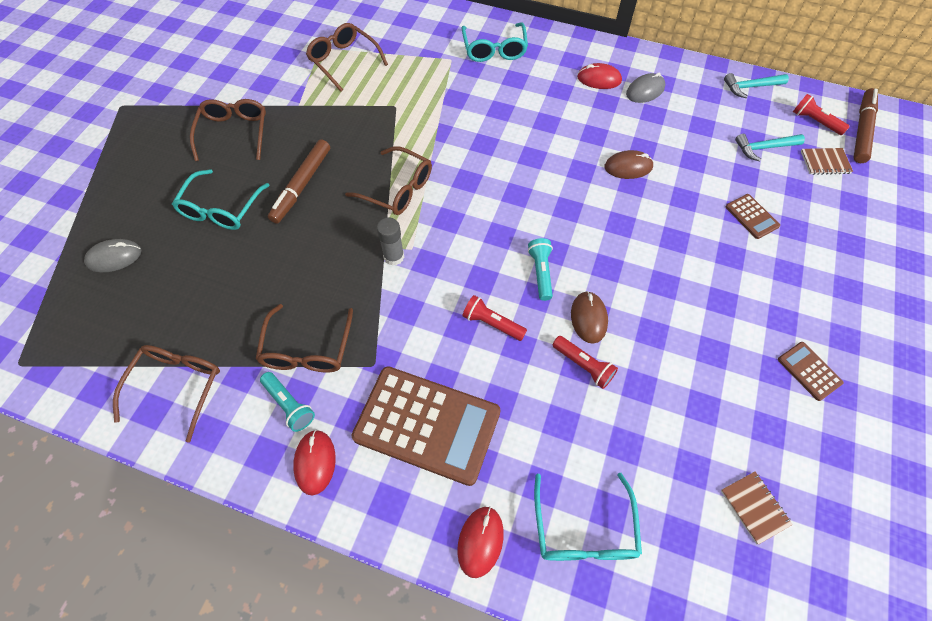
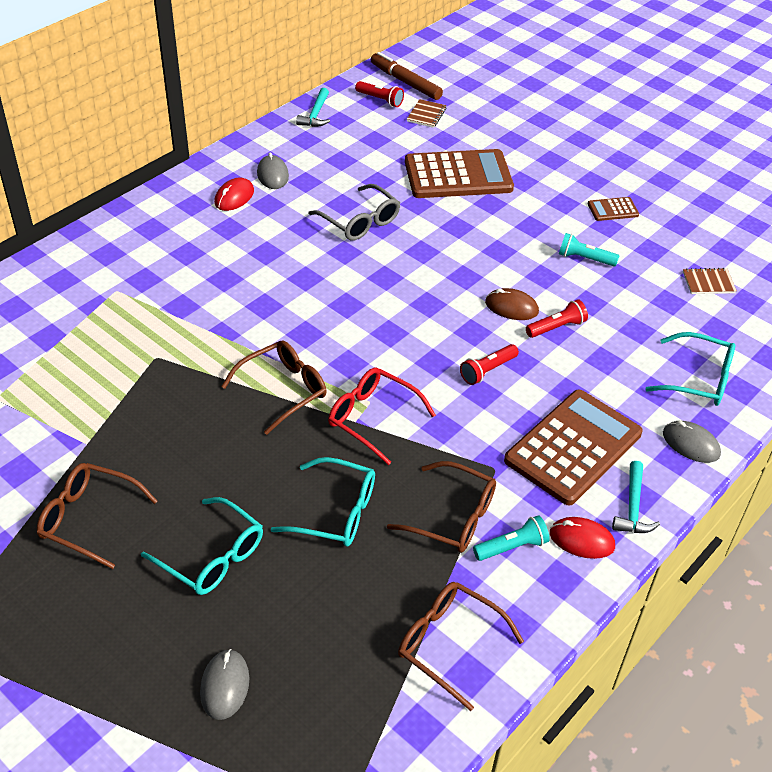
camera: 70 degrees left, 15 degrees down
brown marker [268,139,330,224] -> none
brown glasses [306,23,388,92] -> none
grey glue stick [377,217,404,266] -> red glasses [328,368,436,465]
red mouse [457,506,504,578] -> grey mouse [663,421,721,463]
turquoise glasses [462,23,528,62] -> turquoise glasses moved to [271,457,375,547]
turquoise flashlight [528,238,553,301] -> turquoise flashlight moved to [559,233,619,267]
brown mouse [605,150,654,179] -> grey glasses [308,184,400,241]
brown calculator [726,194,780,239] -> brown calculator [405,149,514,198], size x2.28
turquoise hammer [735,134,805,162] -> turquoise hammer moved to [612,461,660,533]
red flashlight [793,94,850,135] -> red flashlight turned 120 degrees counterclockwise [355,81,404,107]

